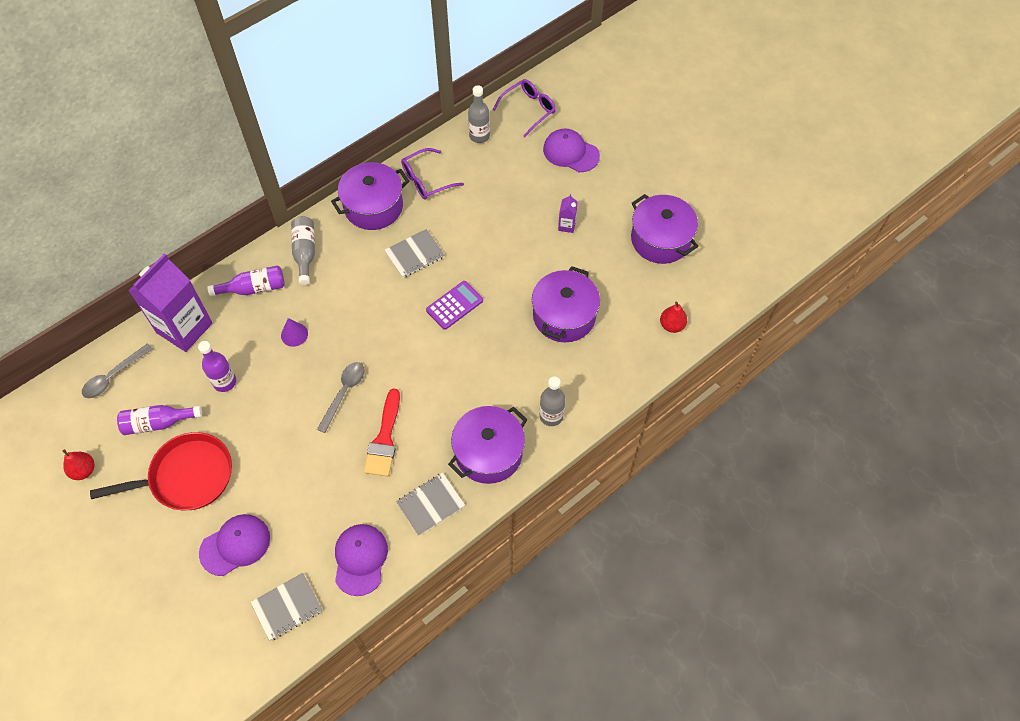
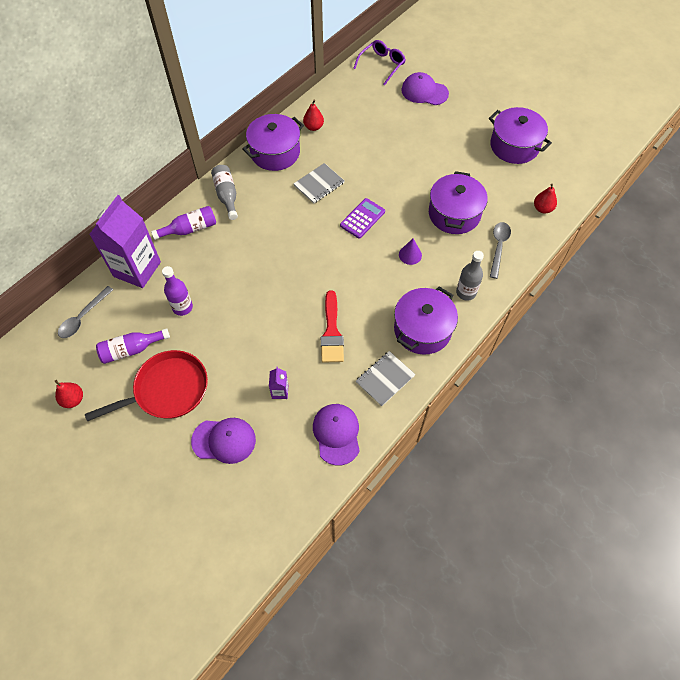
camera: 10 degrees left, 0 degrees up
purple cap [199,514,270,576] -> purple cap turned 45 degrees clockwise [191,418,256,464]
grey notebook [250,573,323,641] -> none
purple cone [281,318,308,347] -> purple cone moved to [399,239,422,265]
grey spoon [317,362,365,433] -> grey spoon moved to [490,222,511,279]
purple glasses [401,148,464,200] -> red pear [303,100,324,131]
grey bottle [468,86,490,143] -> none
purple carton [558,194,578,233] -> purple carton moved to [269,367,288,399]

